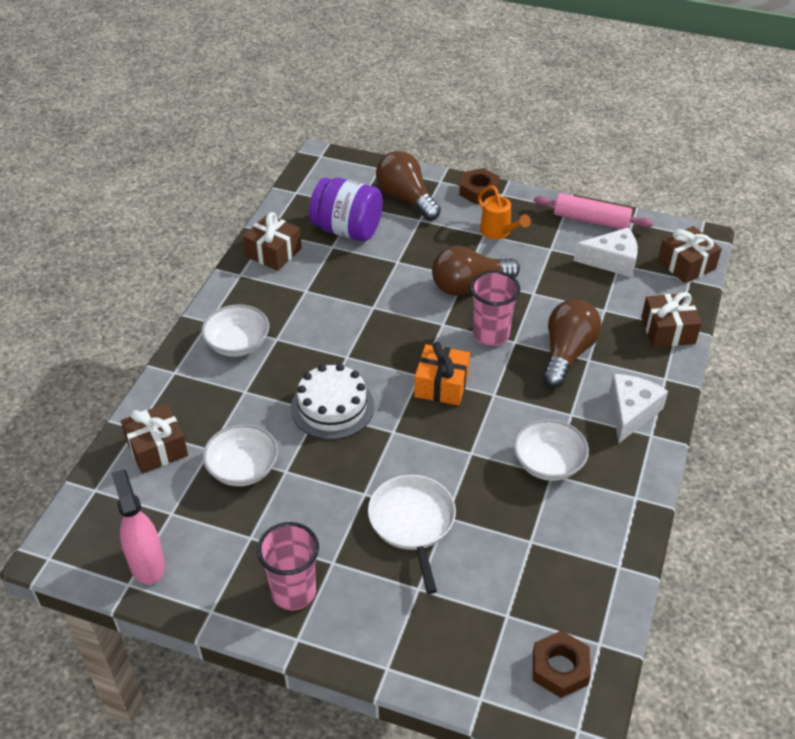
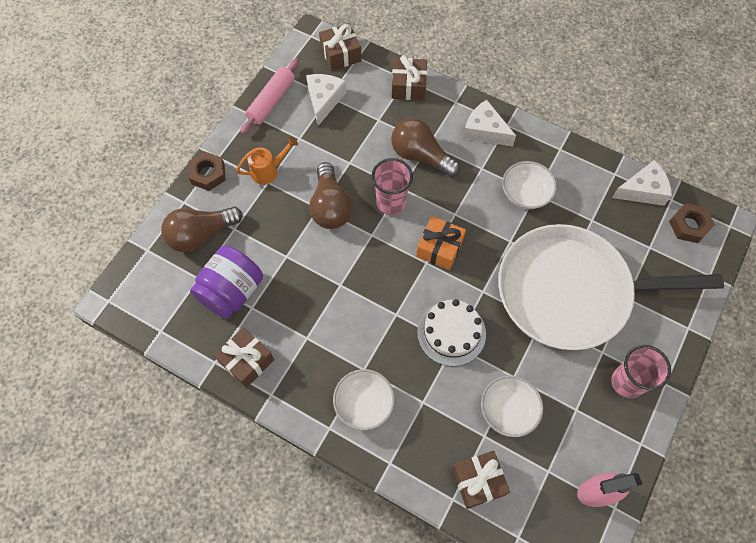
camera: 80 degrees left, 20 degrees up
white pan [368,475,456,594] -> white pan [498,224,724,350], size x2.06
none -> white cheese [612,160,672,206]

